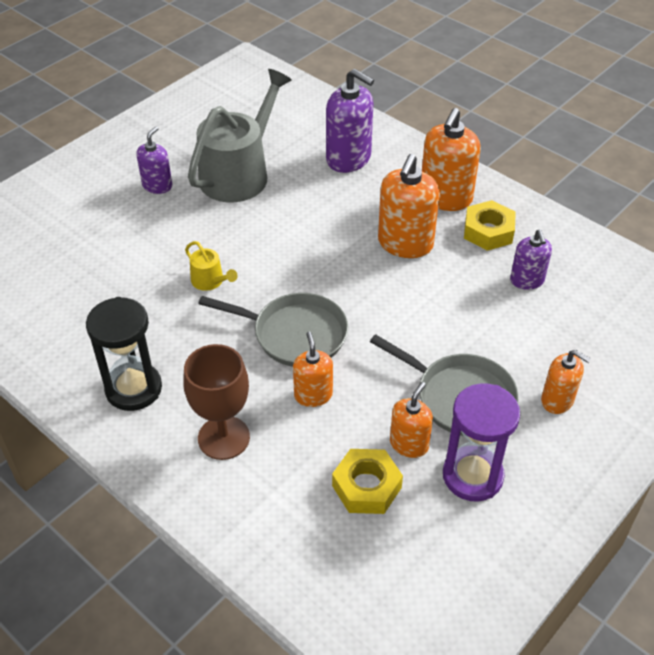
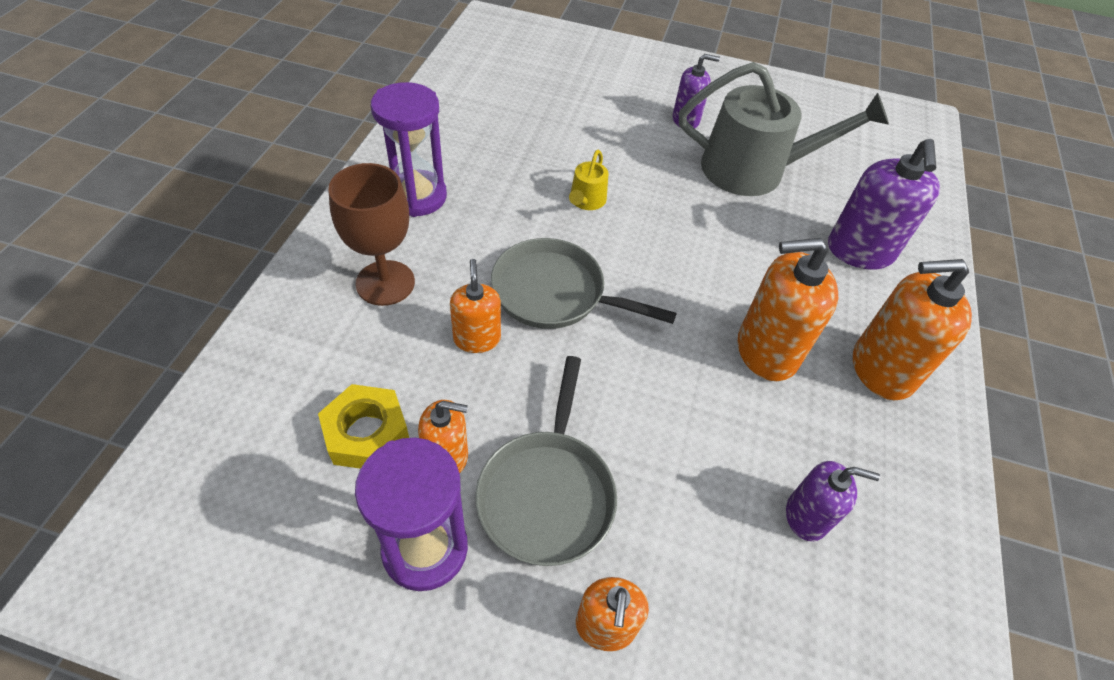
camera: 60 degrees right, 5 degrees up
black hourglass [86,297,162,411] -> purple hourglass [371,82,447,217]
grey pan [198,293,348,367] -> grey pan turned 120 degrees clockwise [491,238,677,329]
orange soap dispenser [293,332,333,407] -> orange soap dispenser turned 60 degrees counterclockwise [450,259,501,353]
yellow nut [464,200,516,251] -> none
purple soap dispenser [510,229,552,290] -> purple soap dispenser turned 135 degrees counterclockwise [786,461,880,541]

